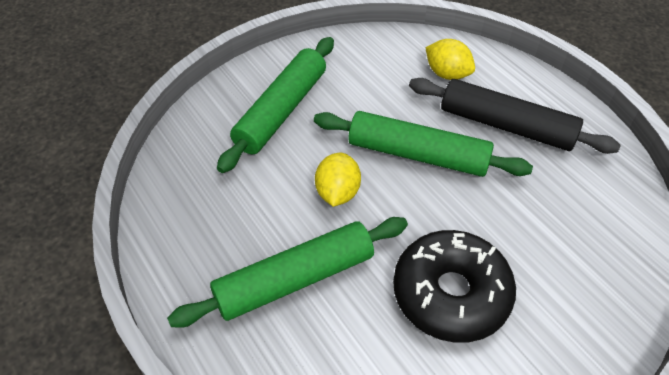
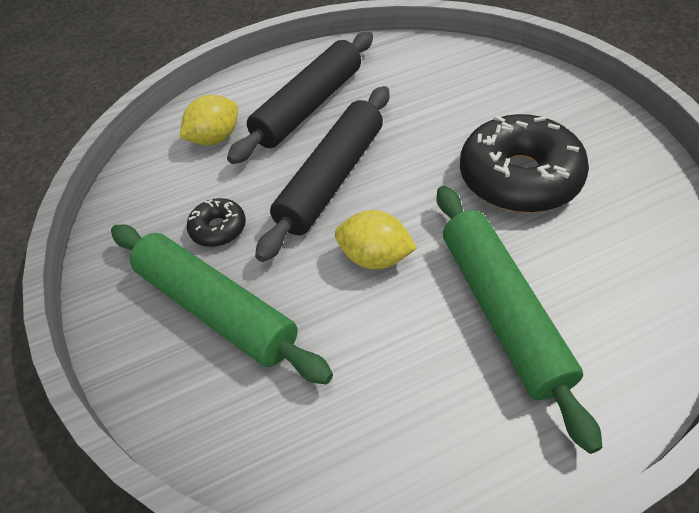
camera: 75 degrees left, 0 degrees up
green rolling pin [314,111,533,177] -> black rolling pin [255,86,390,262]
none -> black donut [187,198,246,247]

